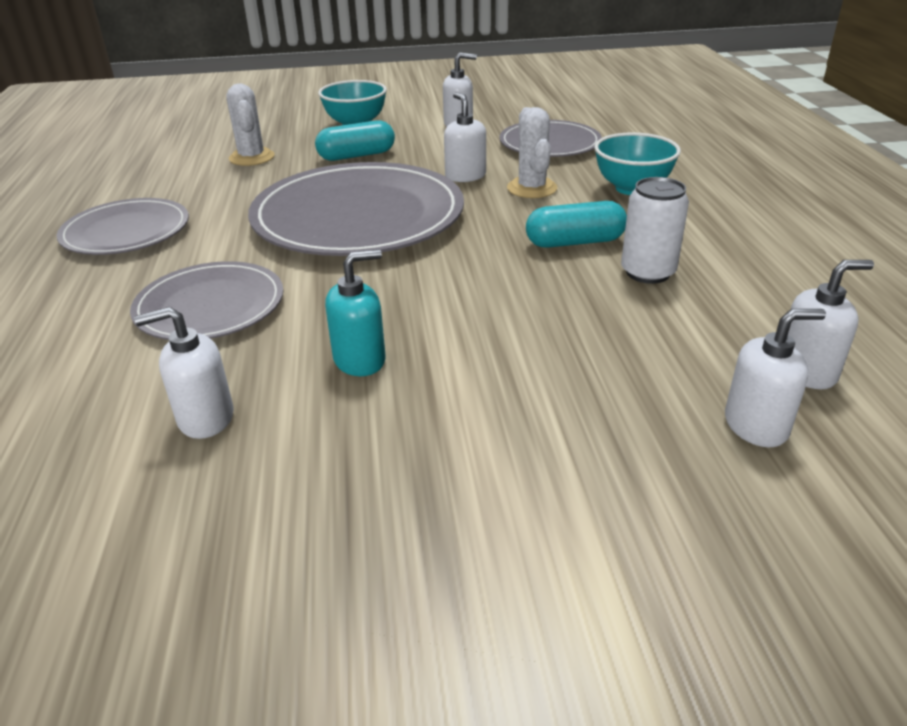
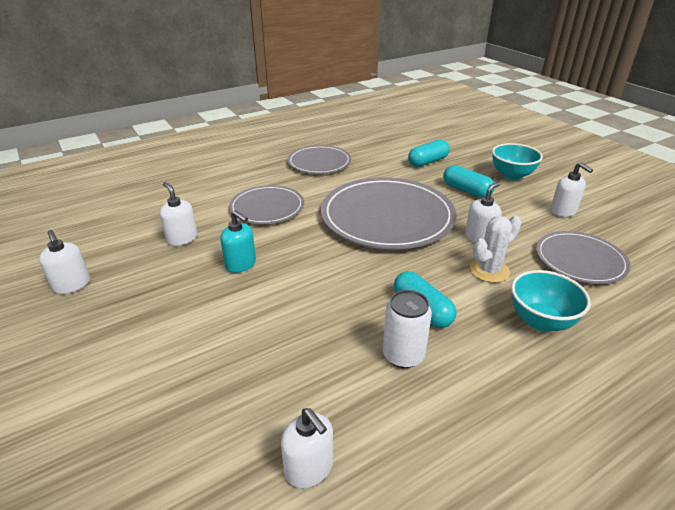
camera: 65 degrees right, 0 degrees up
white cactus [226,84,274,166] -> turquoise capsule [408,139,450,167]
white soap dispenser [725,309,826,447] -> white soap dispenser moved to [39,230,90,294]

